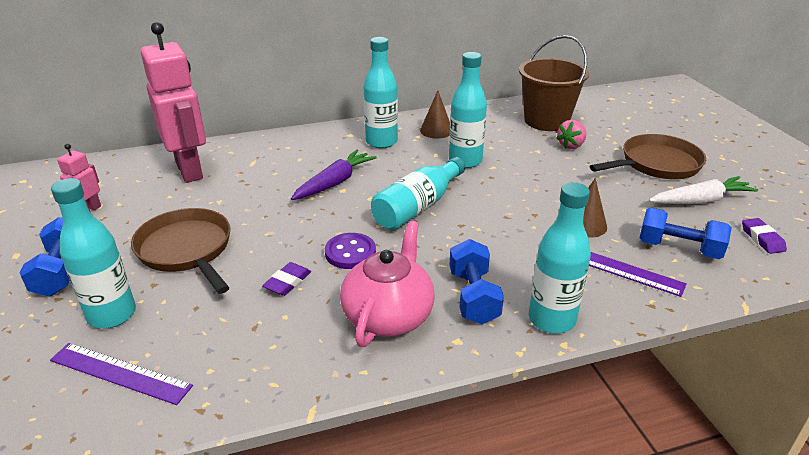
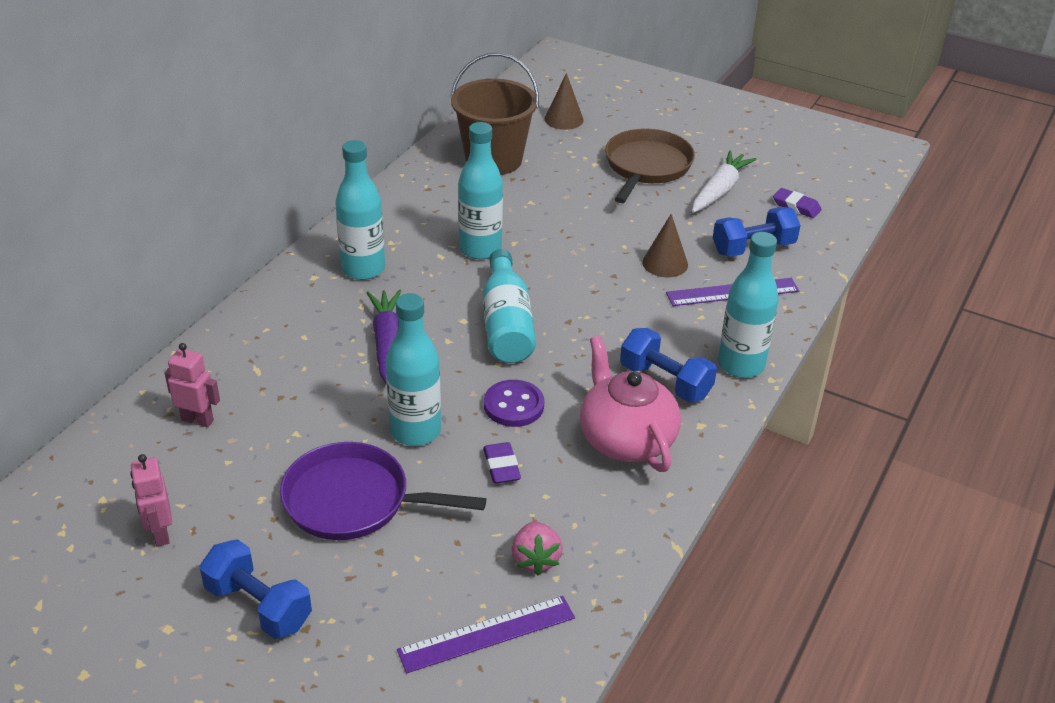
camera: 45 degrees left, 5 degrees up
turquoise bottle [51,178,136,328] -> turquoise bottle moved to [386,293,441,446]
brown pan [131,208,230,294] -> purple pan [280,442,486,540]
pink robot [141,22,206,183] -> pink robot [165,343,220,428], size x0.46
brown cone [420,91,450,139] -> brown cone moved to [545,73,584,130]
pink strawberry [556,120,586,149] -> pink strawberry moved to [512,521,563,575]

